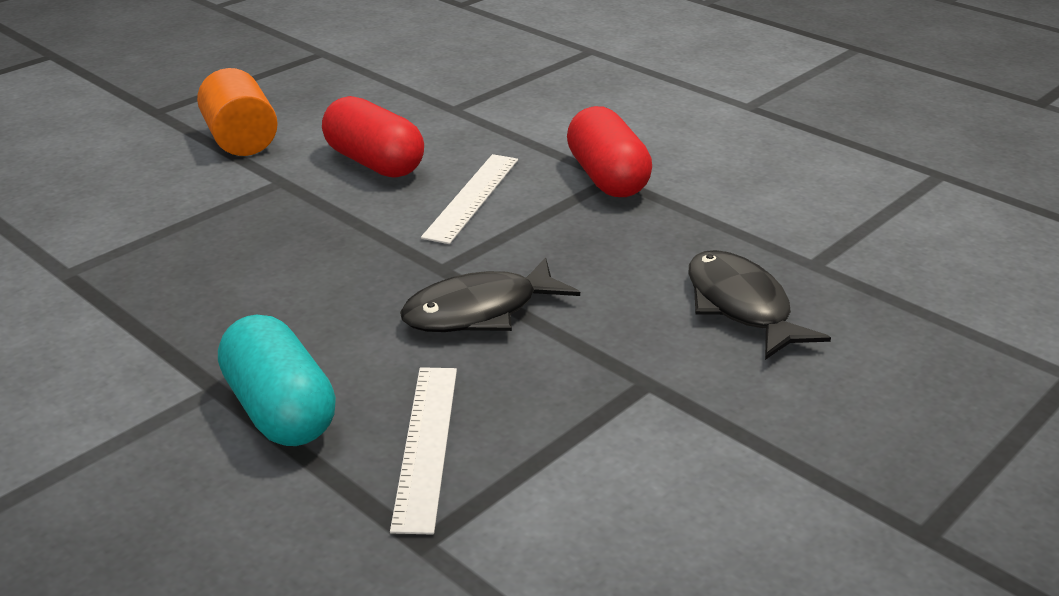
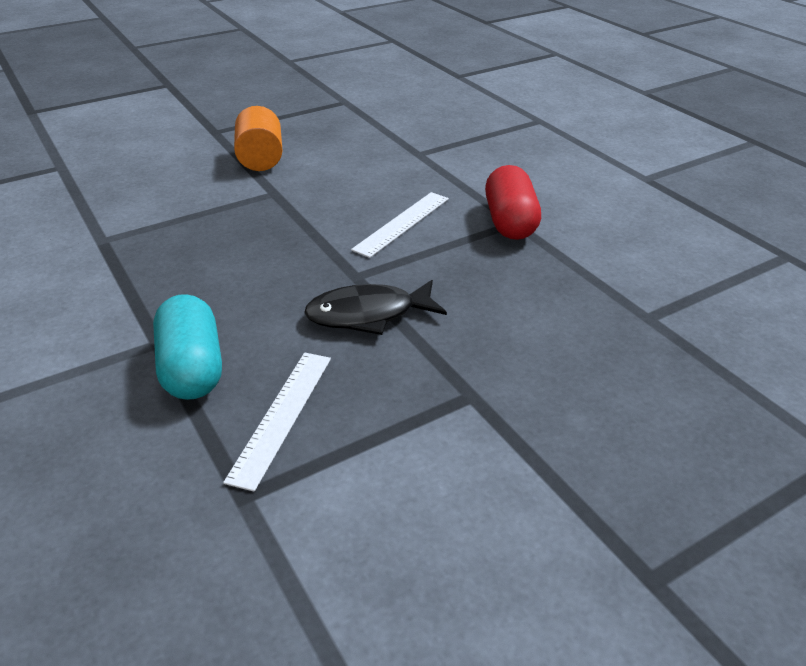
camera: 15 degrees right, 5 degrees up
red capsule [322,96,424,178] -> none
black fish [689,250,831,360] -> none

